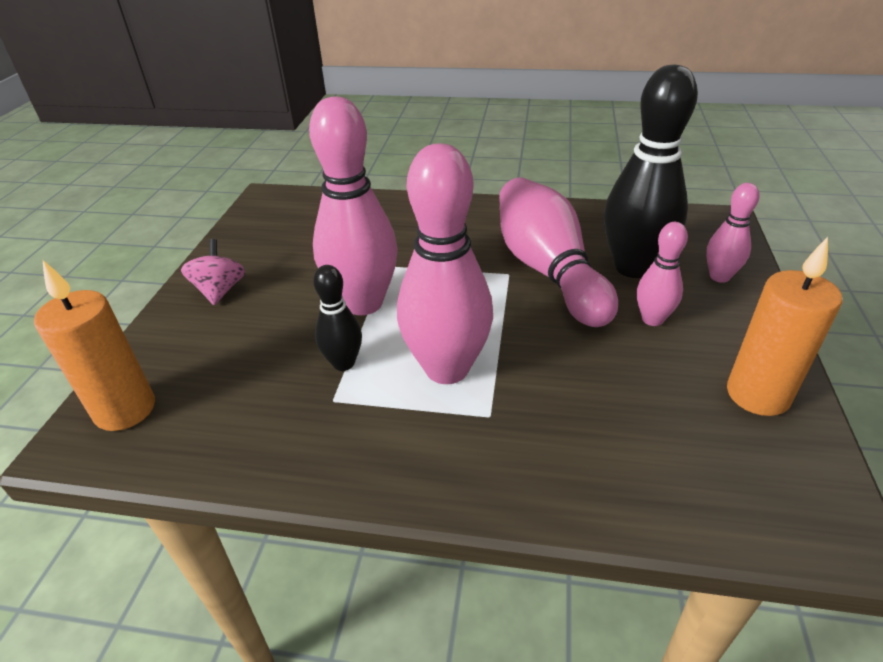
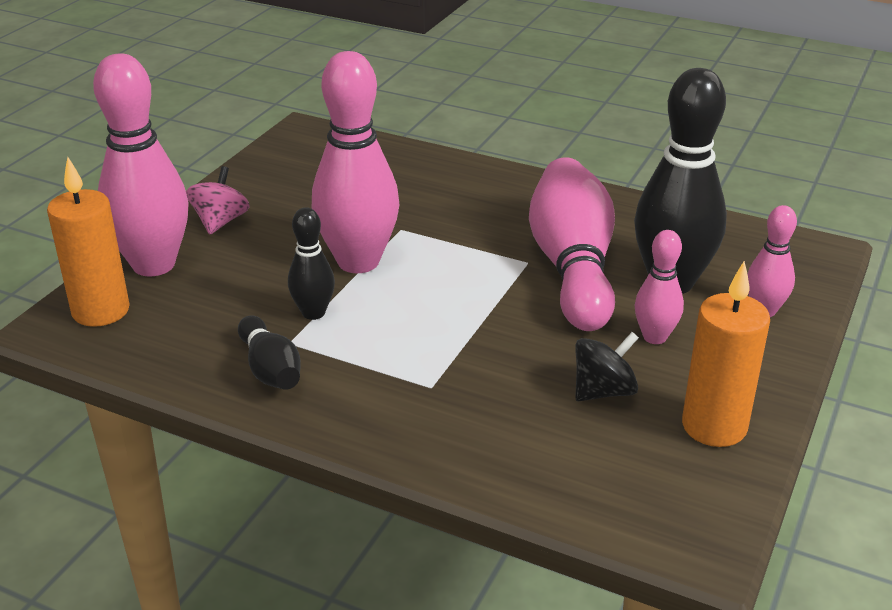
camera: 15 degrees right, 5 degrees down
pink bowling pin [397,143,493,384] -> pink bowling pin moved to [93,53,189,277]
none -> black bowling pin [238,315,301,390]
none -> black spinning top [575,332,639,401]

